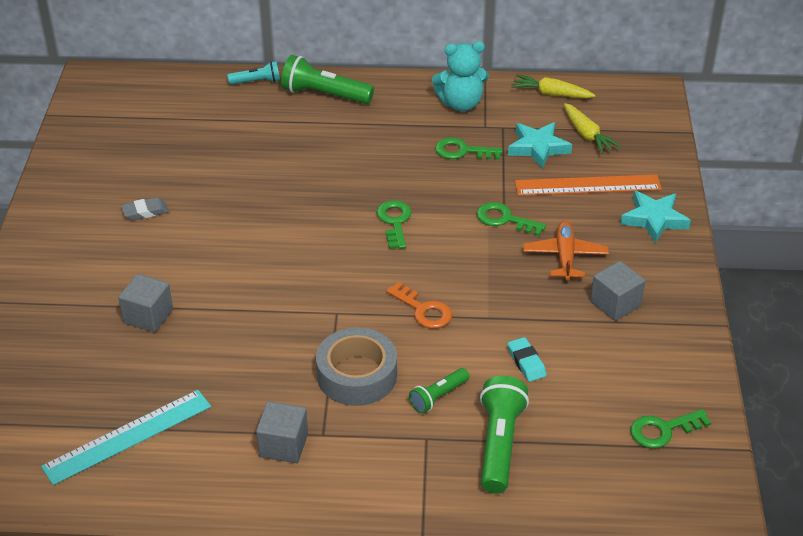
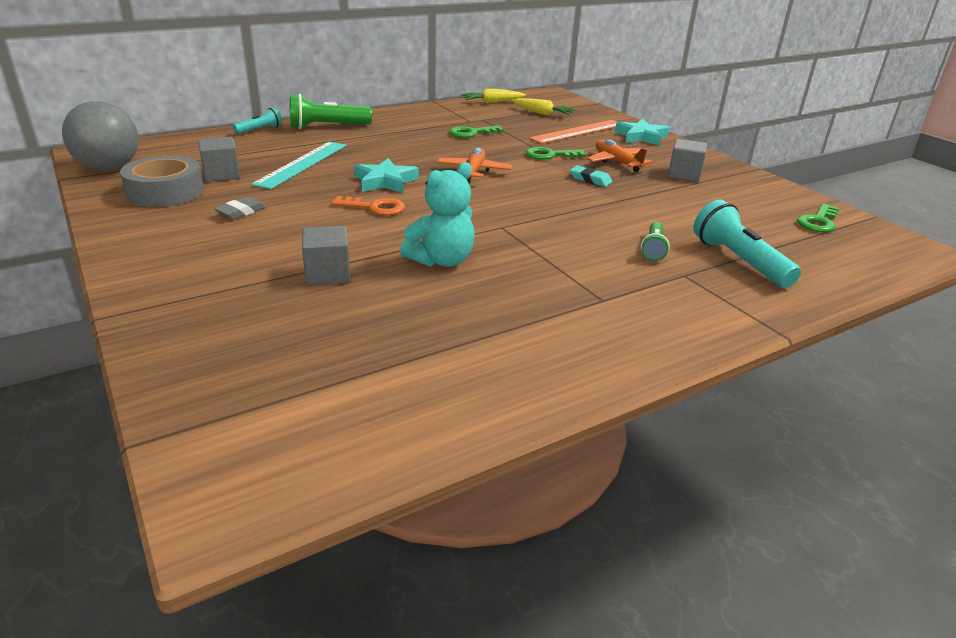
camera: 35 degrees left, 10 degrees down
turquoise ruler [41,390,211,485] -> turquoise ruler moved to [251,142,346,189]
grey cube [256,401,308,463] -> grey cube moved to [198,137,240,182]
grey tape [316,327,397,406] -> grey tape moved to [120,155,204,207]
green key [376,200,412,249] -> orange plane [437,148,512,183]
orange key [386,282,452,329] -> orange key moved to [331,196,405,216]
turquoise teddy bear [432,41,489,111] -> turquoise teddy bear moved to [400,162,475,267]
green flashlight [480,376,529,494] -> turquoise flashlight [694,200,801,288]
turquoise star [508,122,572,169] -> turquoise star moved to [354,158,419,193]
turquoise eraser [508,337,547,382] -> turquoise eraser moved to [570,166,612,187]
none -> grey ball [62,101,139,171]

